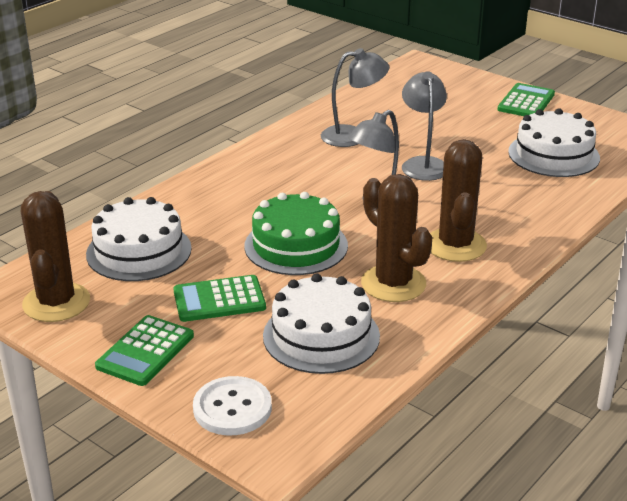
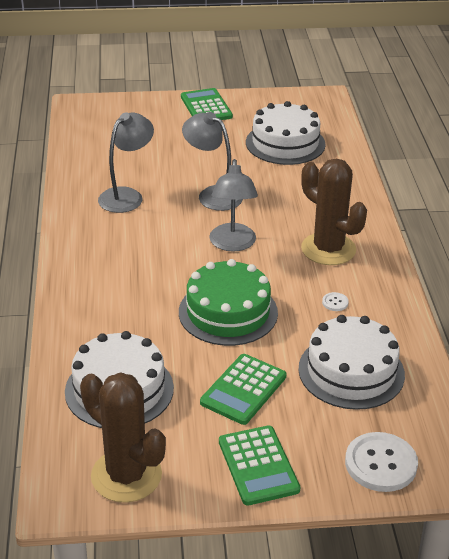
camera: 45 degrees left, 5 degrees up
brown cactus [361,174,432,302] -> white button [322,292,349,311]

